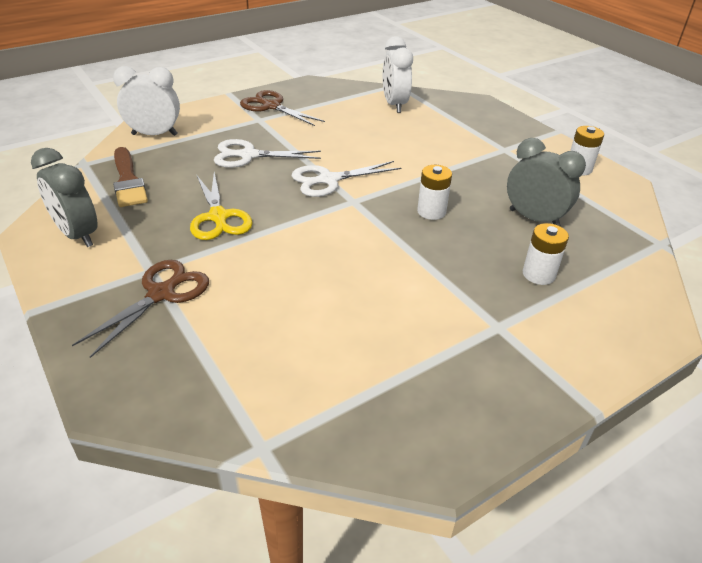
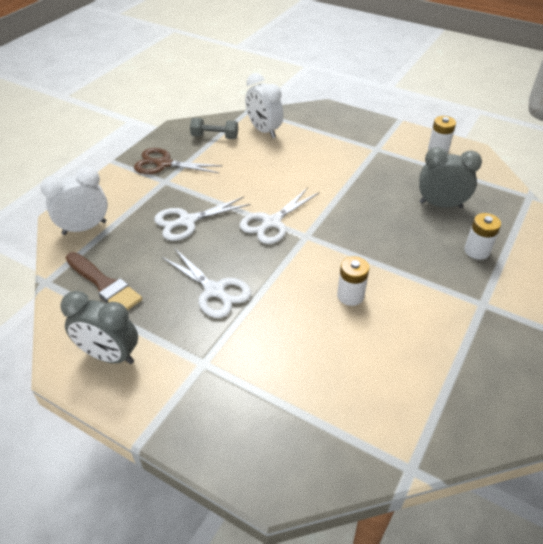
camera: 25 degrees left, 5 degrees up
brown scissors [72,260,209,358] -> none
yellow scissors [190,172,253,240] -> white scissors [161,248,251,318]
white battery [417,165,452,220] -> white battery moved to [337,256,369,306]
none -> grey dumbbell [190,118,238,139]

